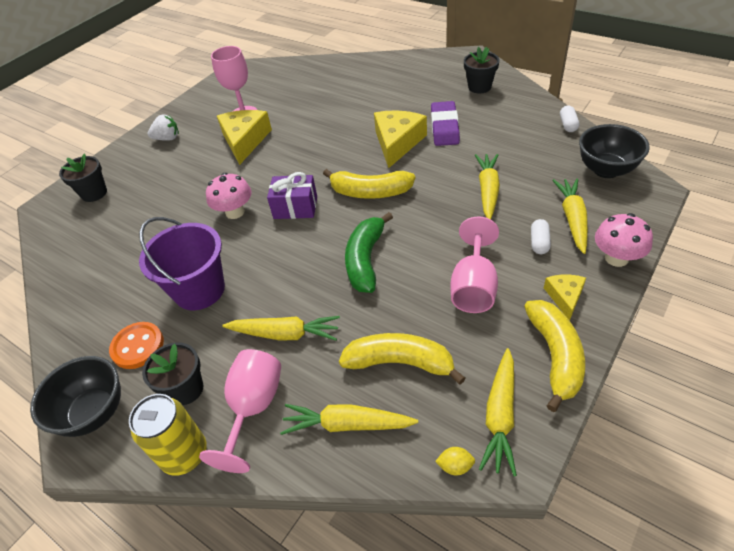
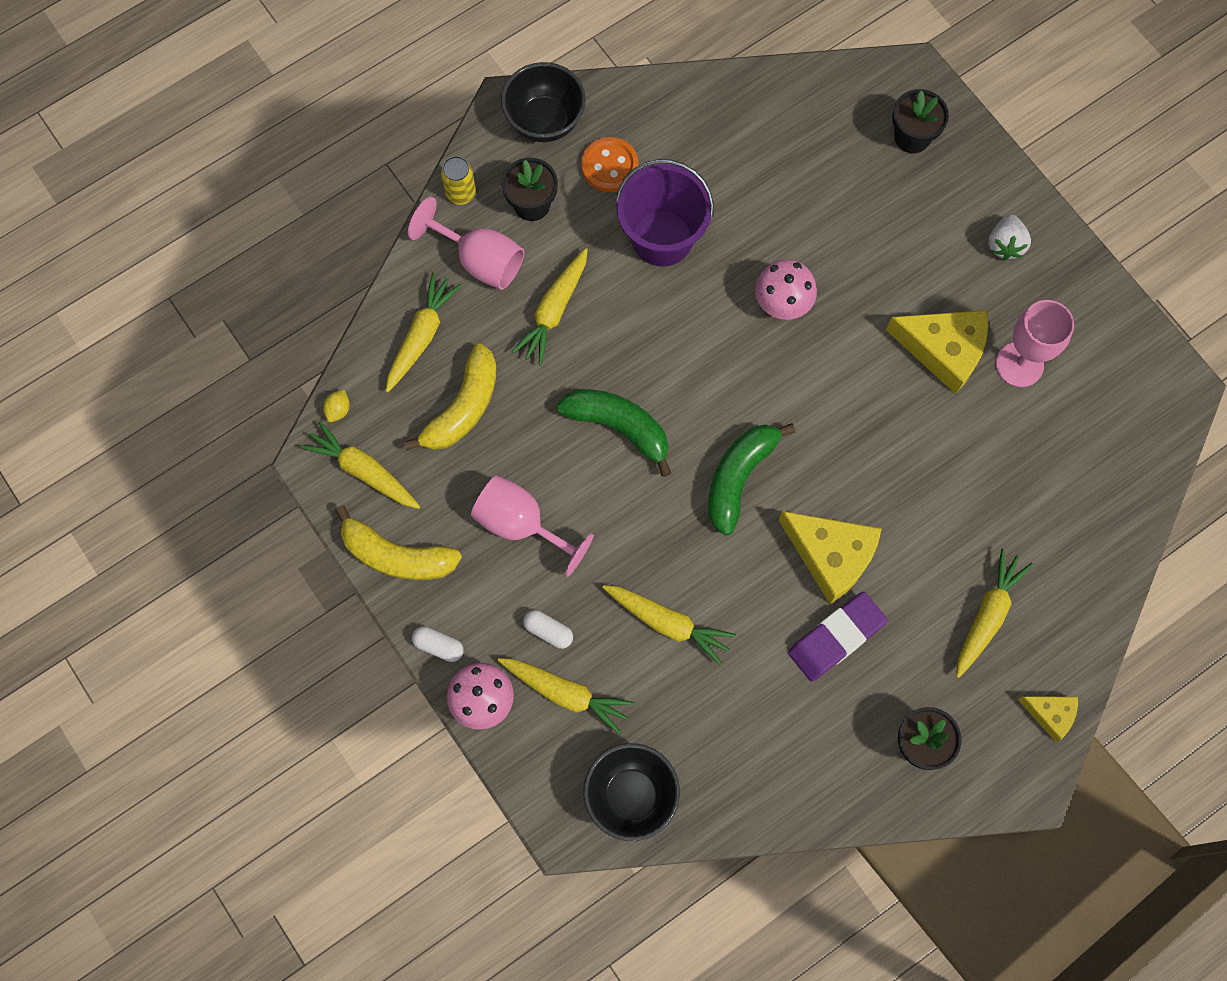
camera: 105 degrees right, 25 degrees up
yellow can [129,394,207,476] -> yellow can [441,156,476,205], size x0.65
purple gift [267,172,317,219] -> none
yellow banana [323,169,415,199] -> green banana [708,423,795,535]
purple eraser [431,101,460,146] -> purple eraser turned 60 degrees counterclockwise [788,592,888,681]
yellow cheese [544,275,586,320] -> yellow cheese moved to [1018,696,1078,742]
white capsule [560,106,579,132] -> white capsule moved to [412,626,464,662]
none -> yellow carrot [956,548,1033,678]

